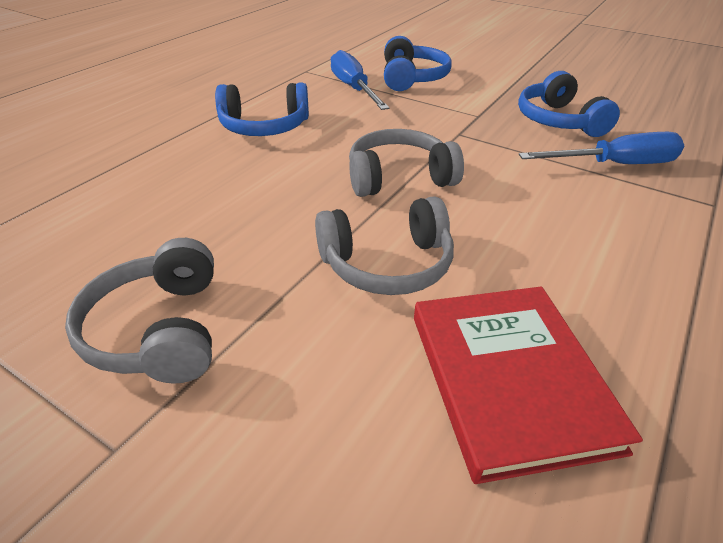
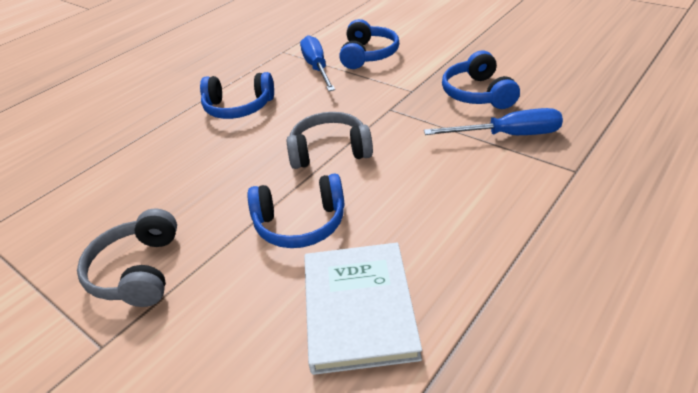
camera: 10 degrees right, 0 degrees up
grey headphones [315,196,454,295] -> blue headphones [247,174,345,248]
red book [414,287,643,484] -> white book [304,242,422,375]

